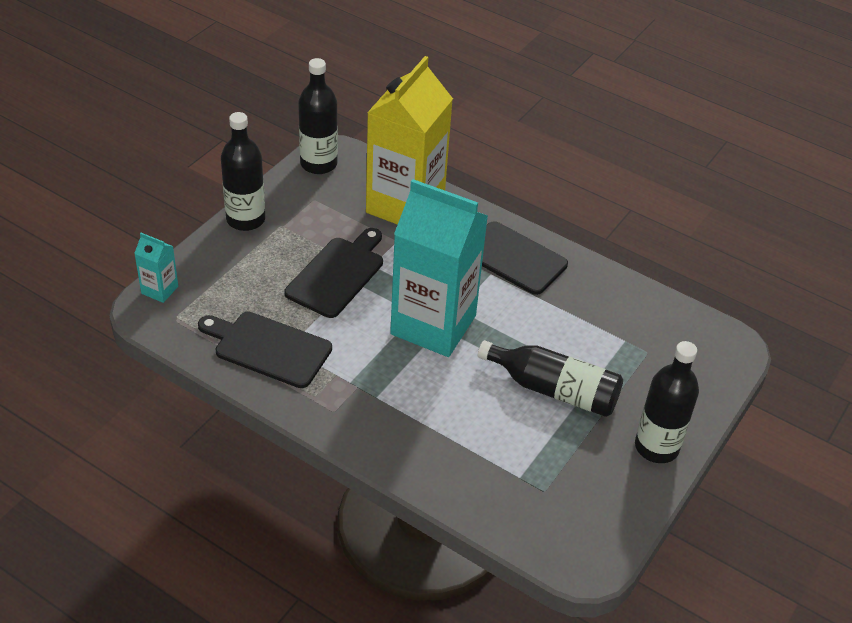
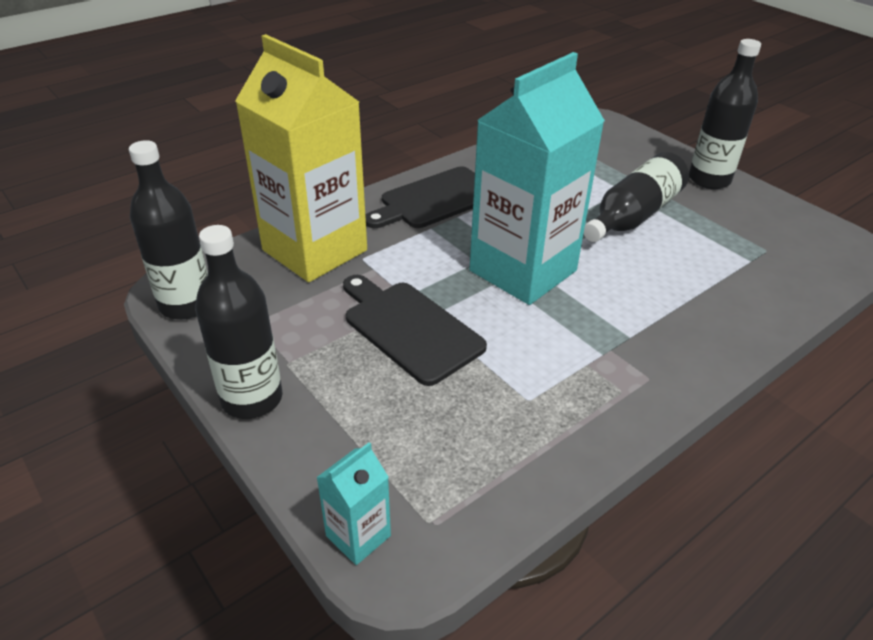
camera: 70 degrees left, 5 degrees down
black cutting board [198,312,332,388] -> none

